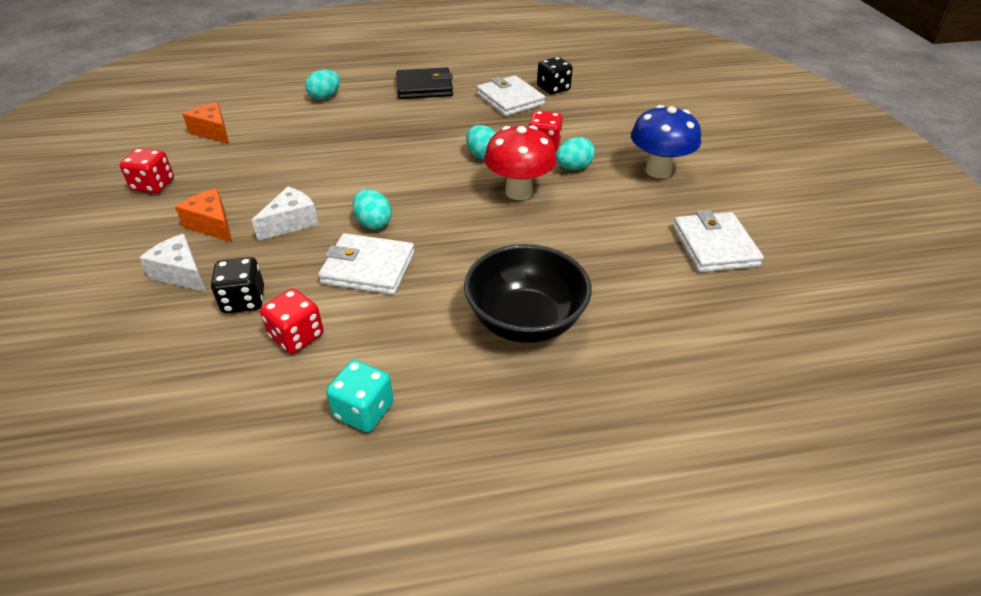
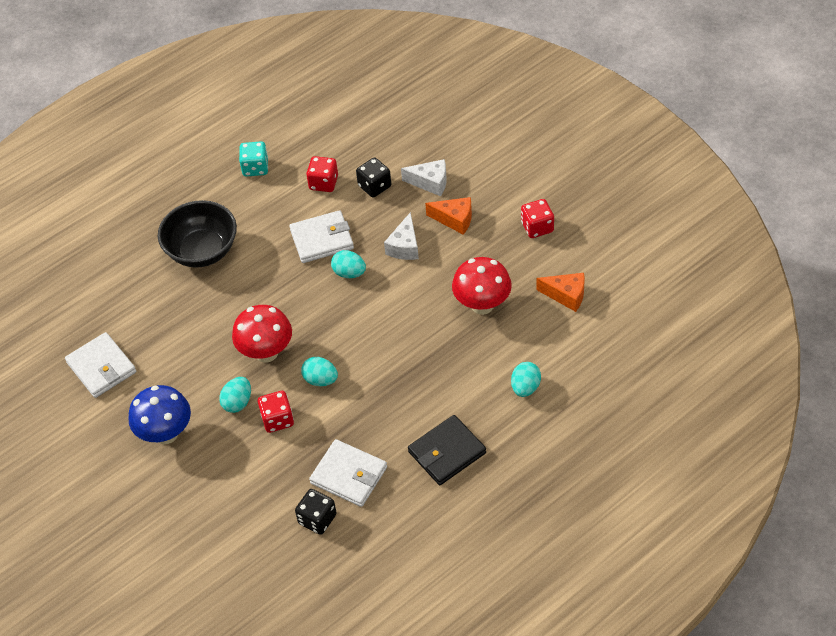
camera: 155 degrees right, 10 degrees up
none -> red mushroom [452,257,512,315]

